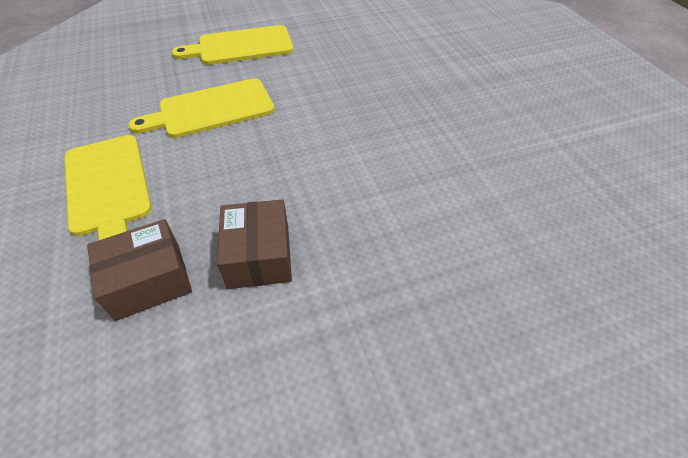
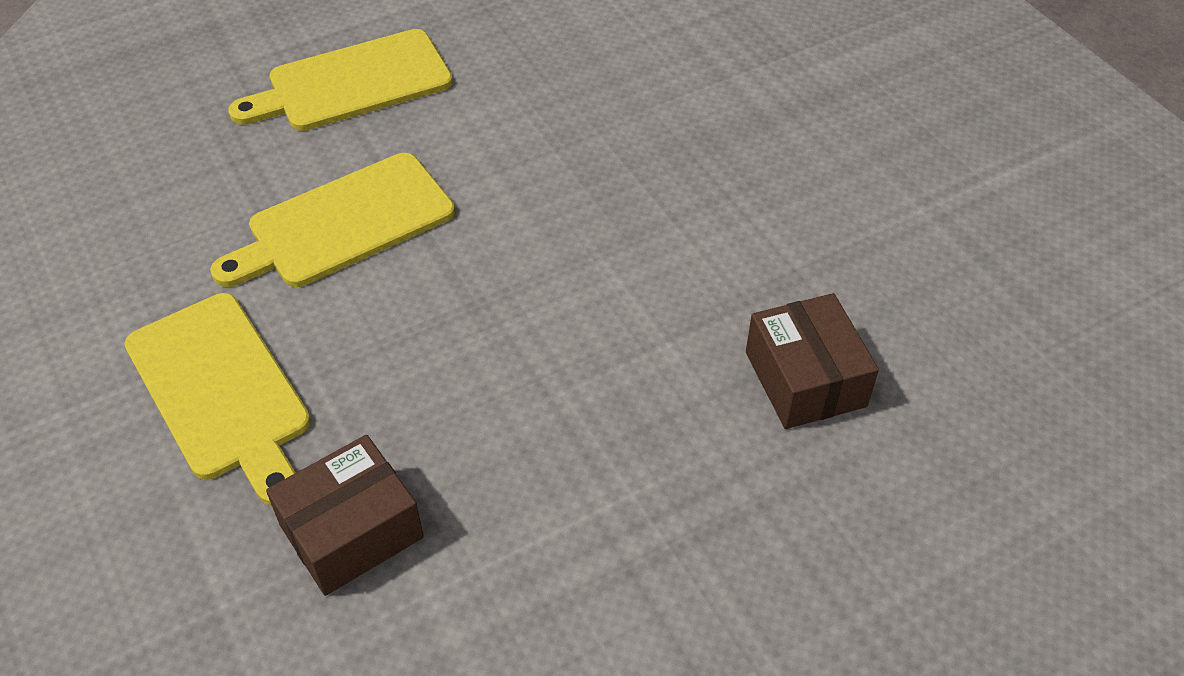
camera: 10 degrees left, 0 degrees up
brown box [217,199,292,289] -> brown box moved to [746,293,879,429]

